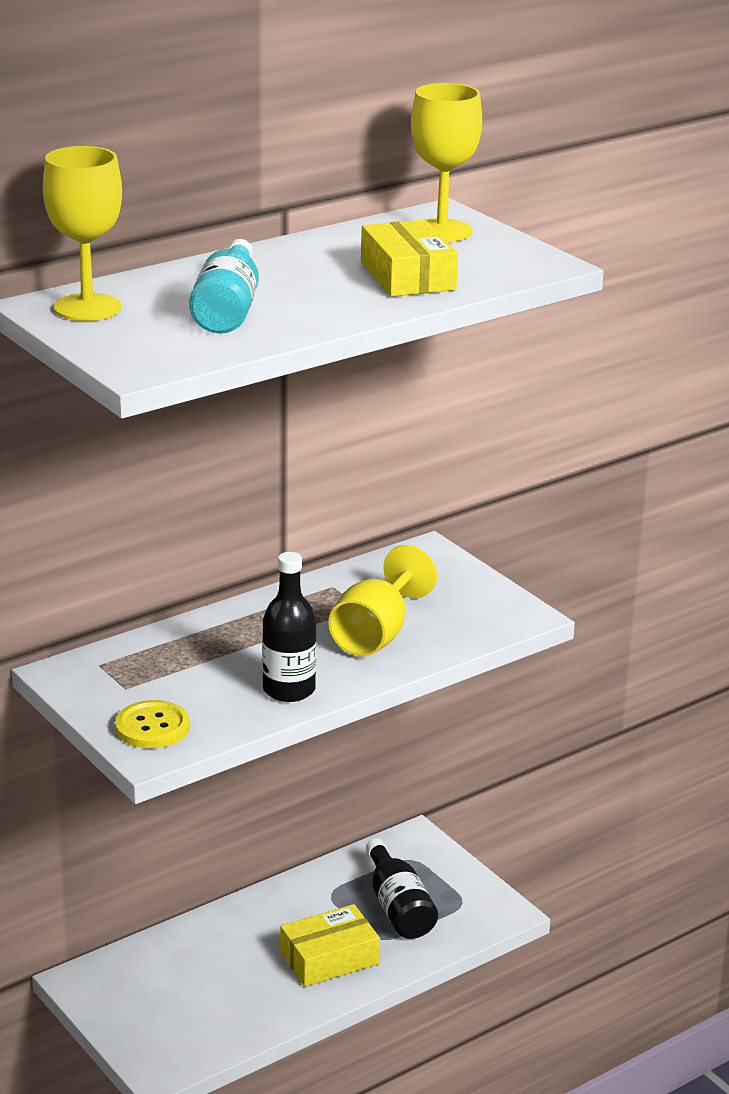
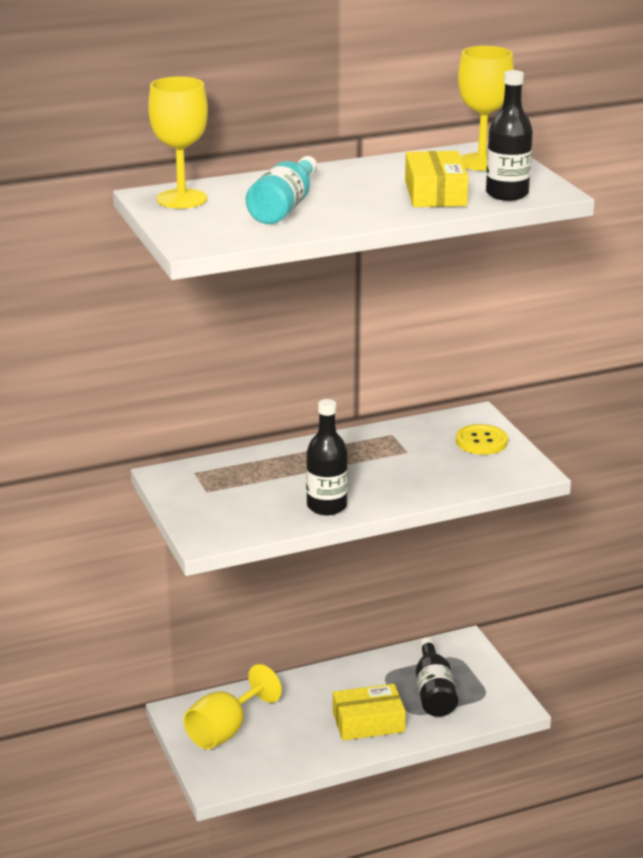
camera: 15 degrees right, 0 degrees up
yellow button [115,700,190,748] -> yellow button moved to [456,424,508,455]
yellow goblet [329,545,437,656] -> yellow goblet moved to [184,664,282,749]
none -> black bottle [486,70,533,201]

